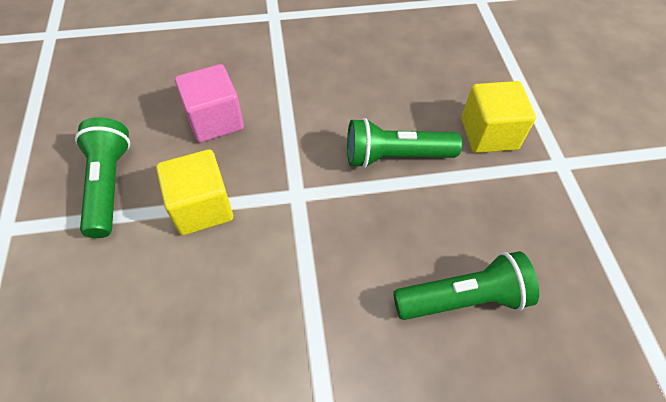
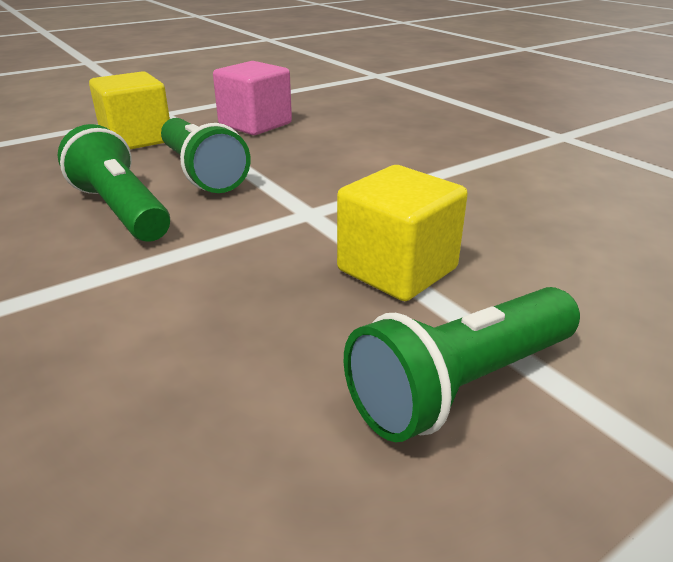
camera: 115 degrees left, 25 degrees down
pink cube [175,64,244,142] -> pink cube moved to [213,61,292,135]
green flashlight [393,251,539,320] -> green flashlight moved to [58,124,170,242]

